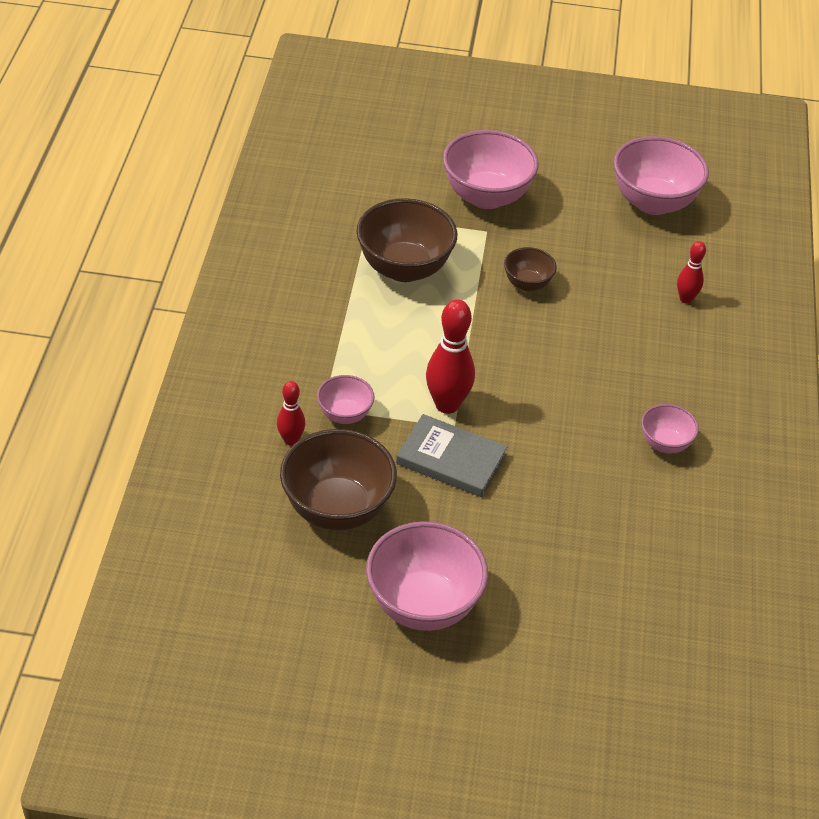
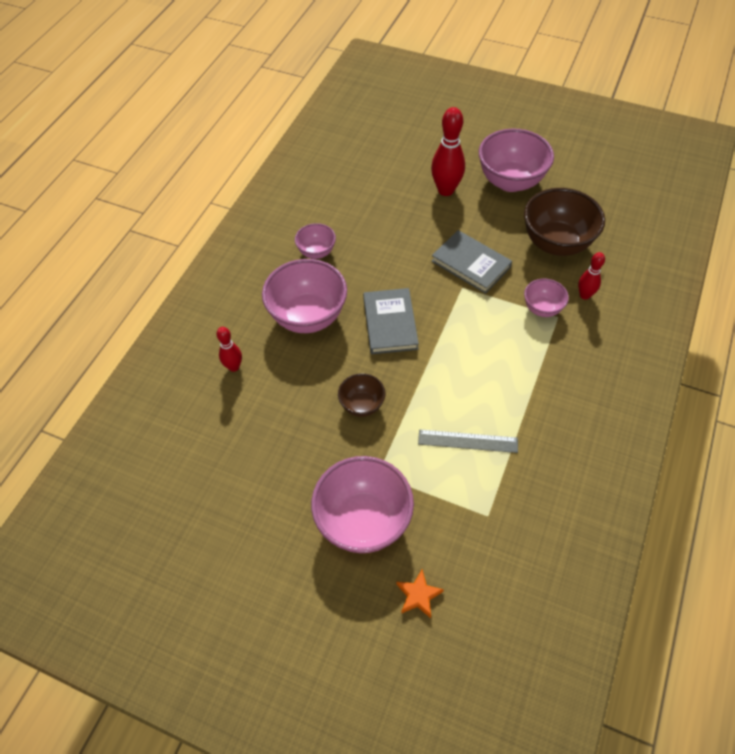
camera: 160 degrees left, 10 degrees up
brown bowl [356,198,457,282] -> grey ruler [418,429,518,453]
red bowling pin [426,300,475,414] -> red bowling pin moved to [431,107,465,196]
pink bowl [613,136,709,215] -> pink bowl moved to [262,259,347,333]
none -> grey book [363,288,419,354]
none -> orange star [396,569,444,618]

